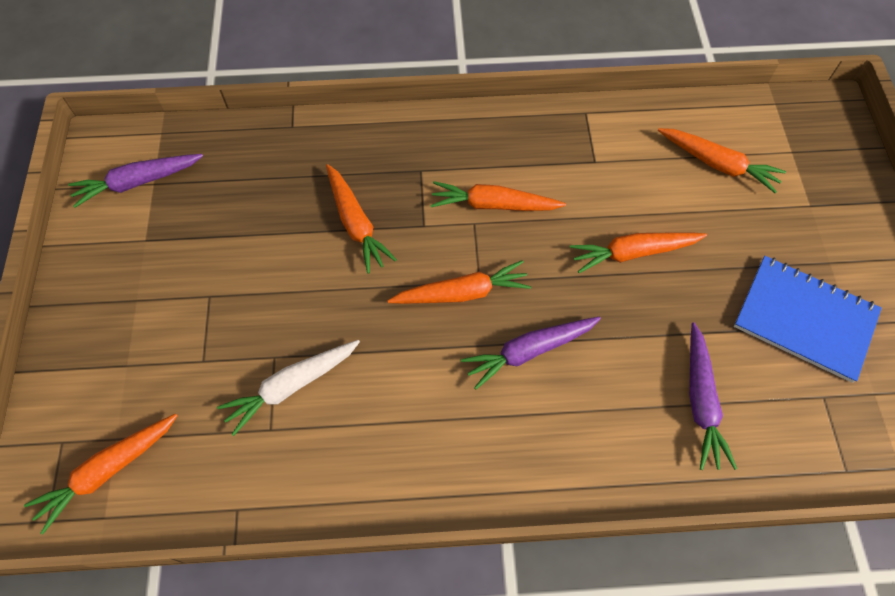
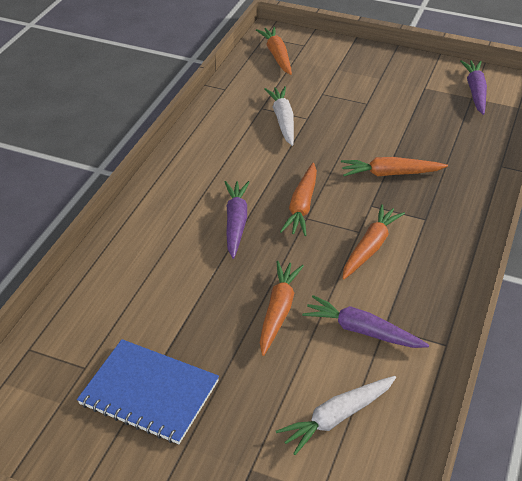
camera: 115 degrees right, 20 degrees down
orange carrot [658,128,786,193] -> white carrot [276,376,396,455]
purple carrot [689,322,737,470] -> purple carrot moved to [302,295,429,348]
blue notebook [734,256,882,383] -> blue notebook turned 60 degrees clockwise [77,339,219,444]

